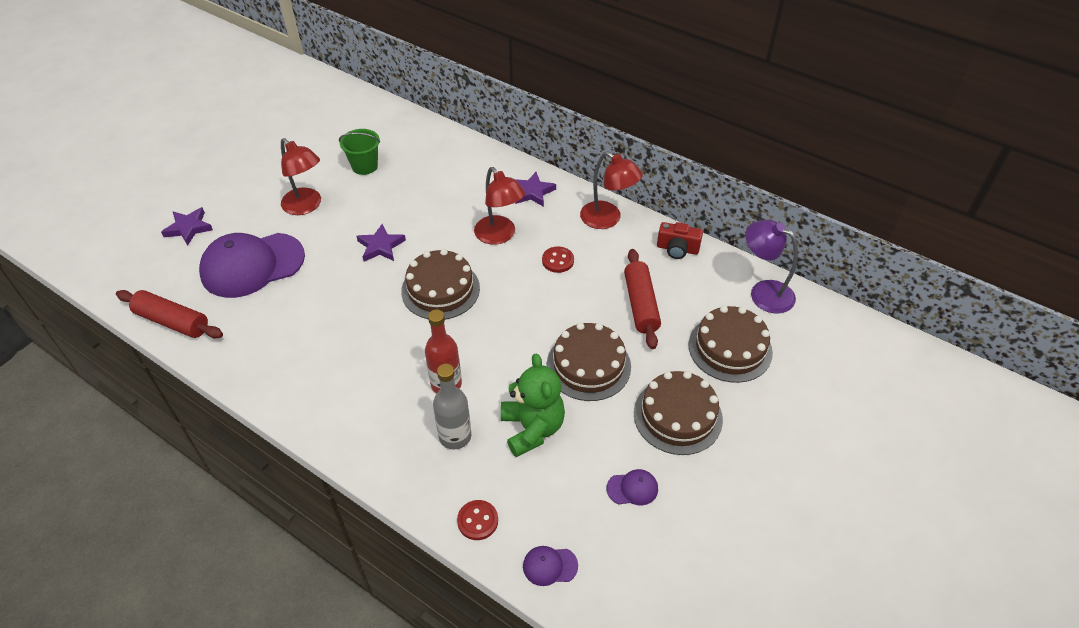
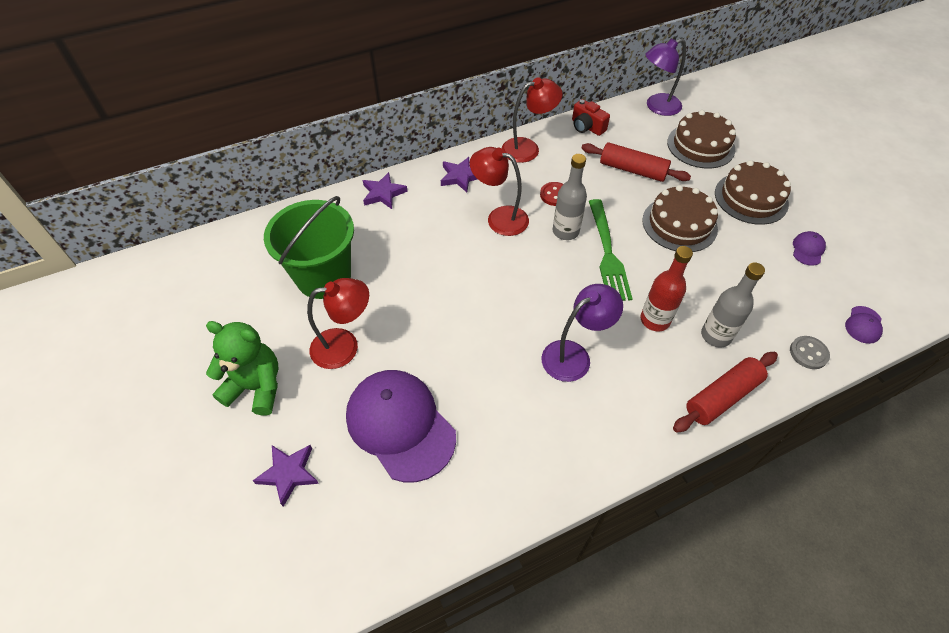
camera: 60 degrees left, 5 degrees up
red rolling pin [116,290,223,339] -> red rolling pin moved to [673,352,778,433]
purple cap [199,233,305,298] -> purple cap turned 135 degrees clockwise [346,370,456,482]
green bucket [339,129,380,175] -> green bucket [264,196,354,299], size x1.83
purple star [357,224,406,262] -> purple star moved to [363,172,408,209]
brown cake [401,249,480,320] -> none
red button [457,500,498,540] -> grey button [790,336,830,369]
red lamp [474,167,525,245] -> red lamp turned 150 degrees counterclockwise [470,147,529,236]
green teddy bear [501,353,565,457] -> green teddy bear moved to [206,321,279,415]
red camera [657,222,703,259] -> red camera turned 90 degrees clockwise [572,99,610,136]
none -> purple lamp [542,284,623,382]
none -> grey bottle [553,154,587,240]
none -> green fork [589,199,632,301]

